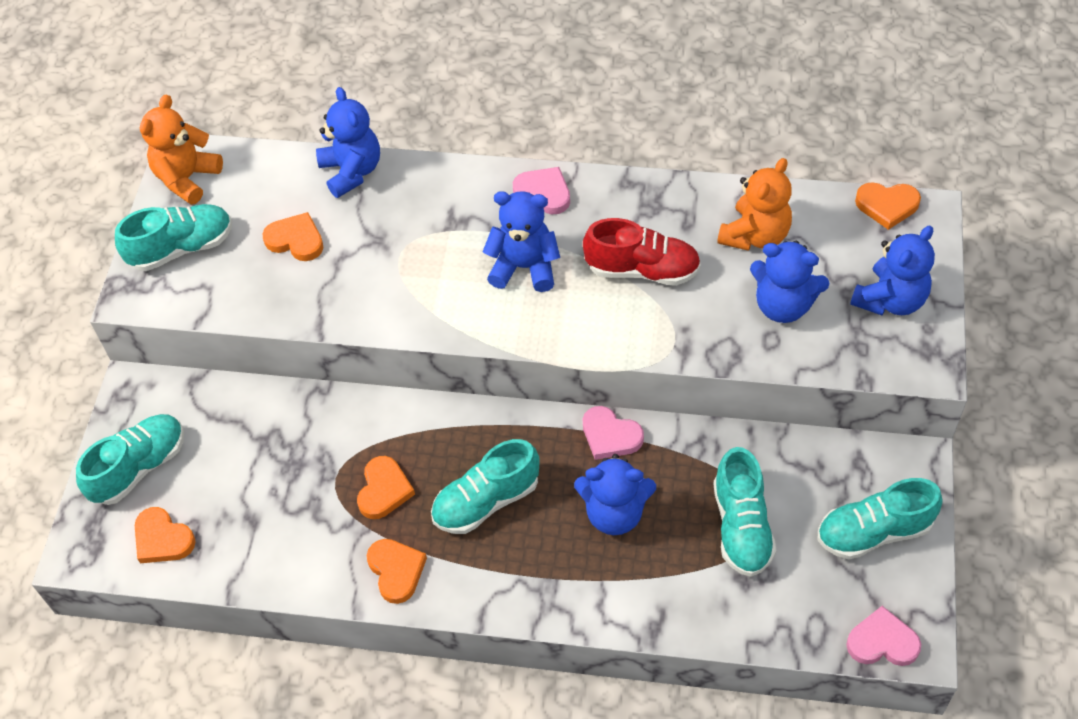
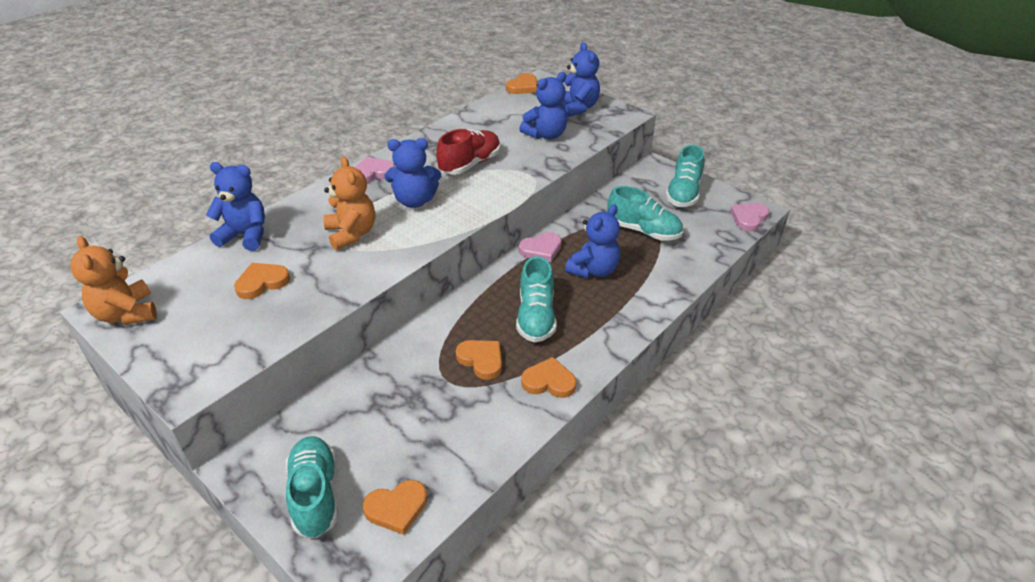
camera: 60 degrees left, 15 degrees down
turquoise shoe [115,204,232,271] -> none
blue teddy bear [483,191,560,292] -> blue teddy bear turned 135 degrees counterclockwise [385,138,441,208]
orange teddy bear [717,158,792,251] -> orange teddy bear moved to [323,156,375,250]

